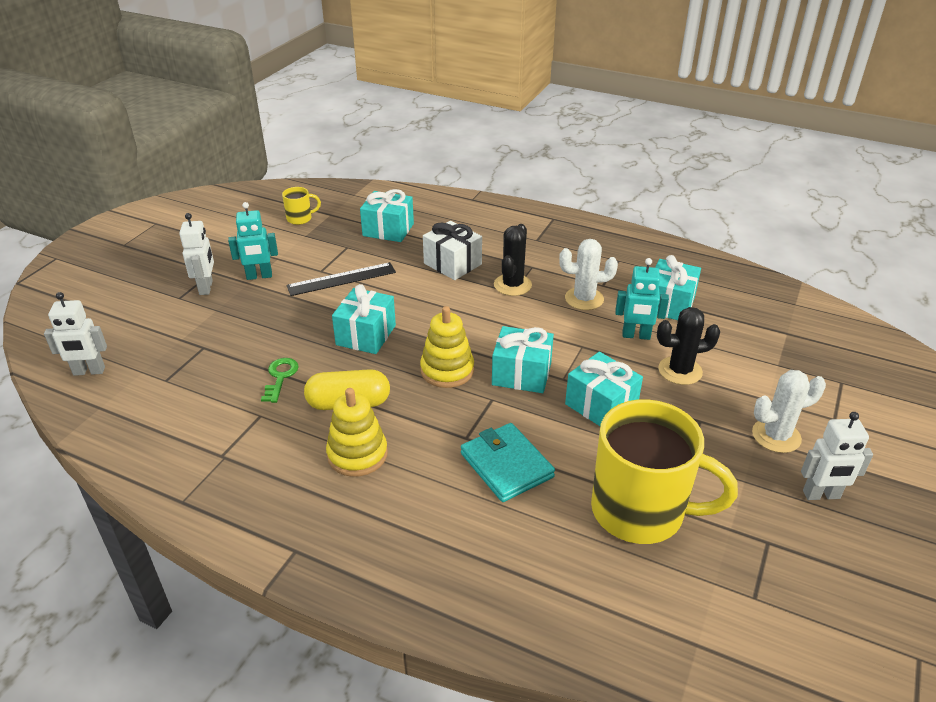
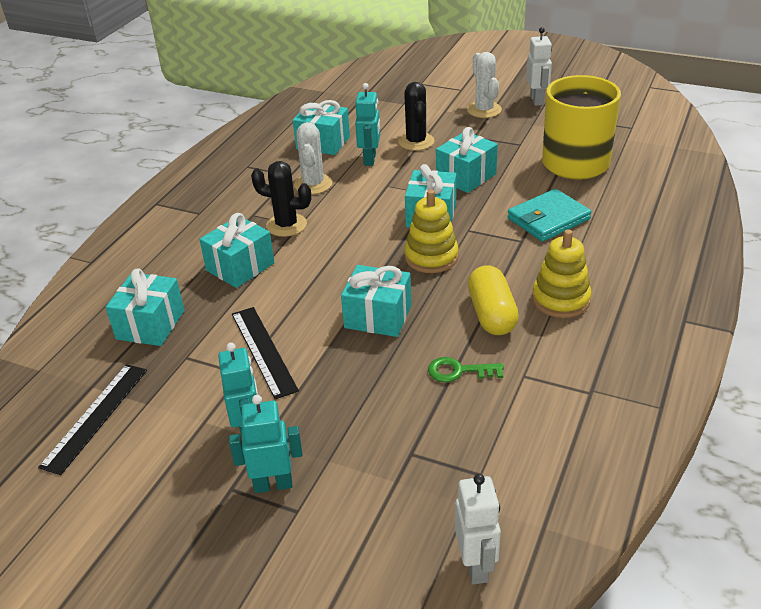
camera: 90 degrees left, 0 degrees up
white robot [179,213,214,295] -> turquoise robot [229,395,302,493]
yellow mug [282,187,321,225] -> black ruler [38,364,147,475]
white gift [423,221,482,280] -> turquoise gift [199,213,275,288]

